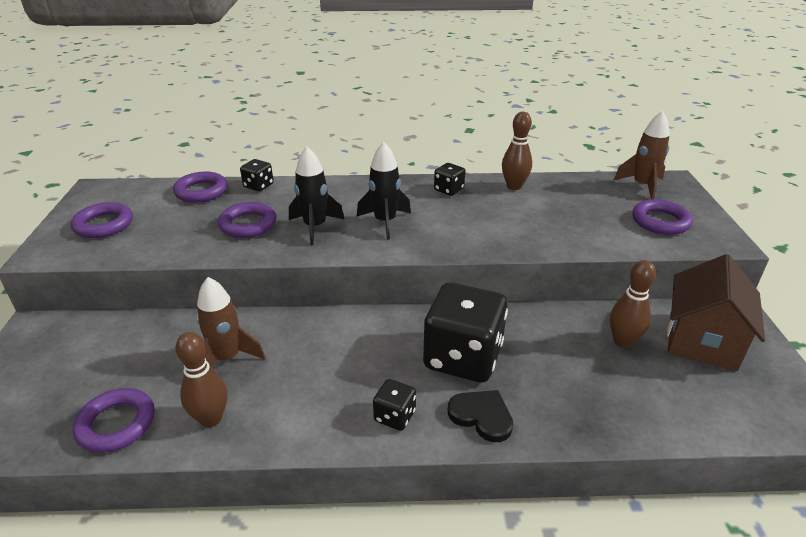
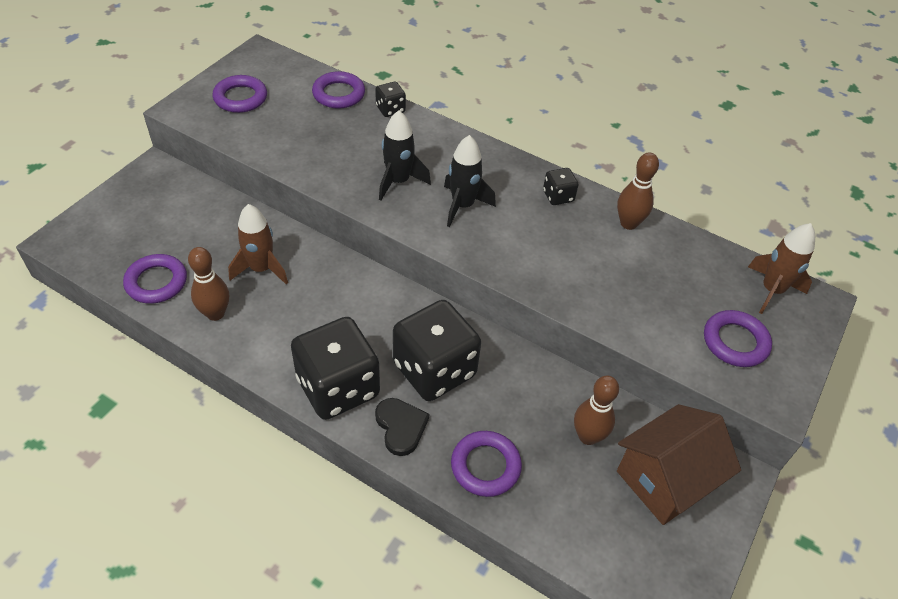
camera: 30 degrees right, 15 degrees up
purple ring [218,202,277,238] -> purple ring moved to [451,431,522,497]
black dice [373,379,416,431] -> black dice [291,317,380,420], size x2.22

